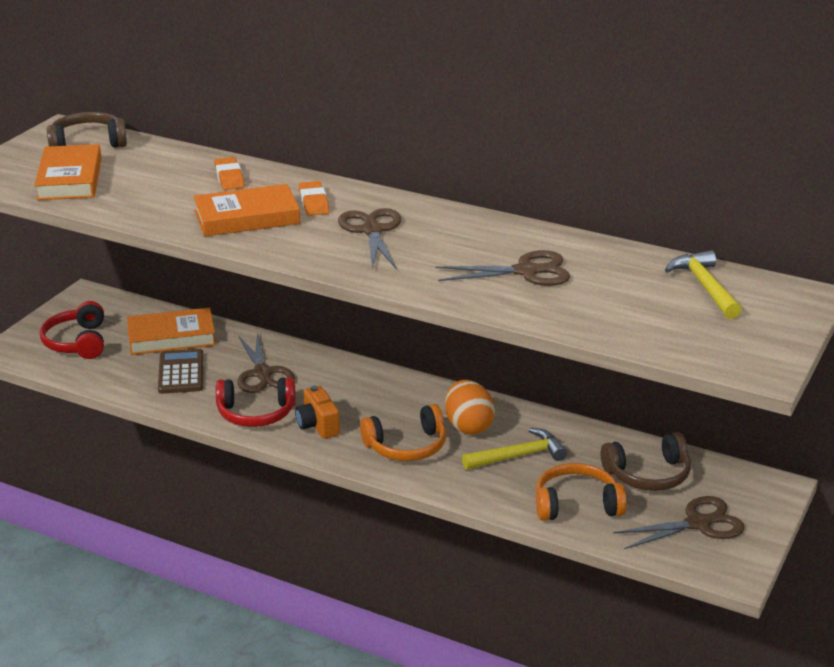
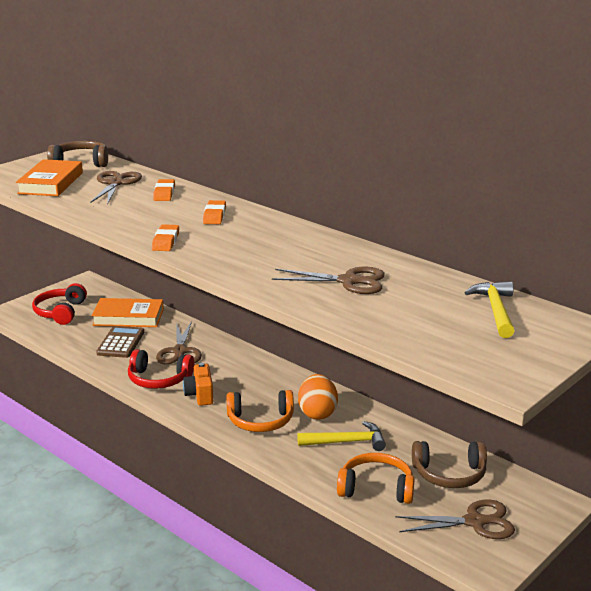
camera: 15 degrees right, 5 degrees down
orange book [193,184,300,237] -> none
brown scissors [338,208,401,270] -> brown scissors moved to [90,171,142,205]
none -> orange eraser [152,224,179,251]

